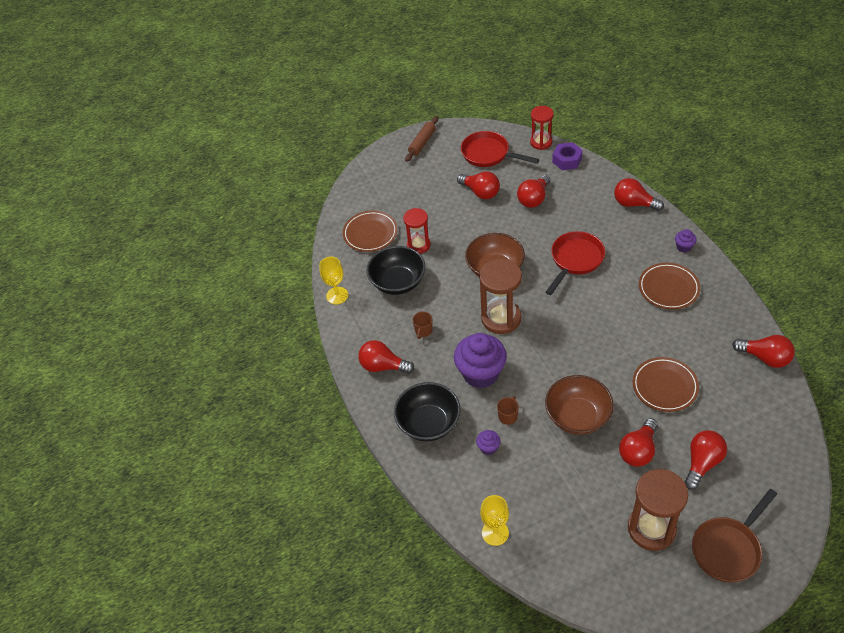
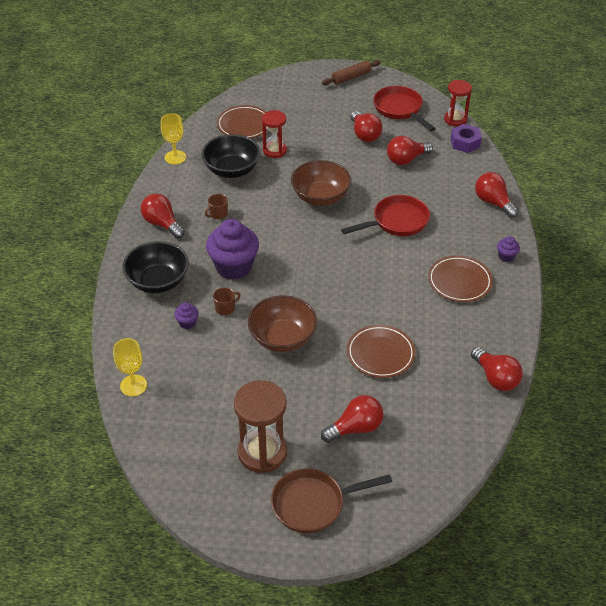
camera: 25 degrees right, 5 degrees down
brown hourglass [479,258,522,334] -> none
red light bulb [619,418,658,467] -> none

